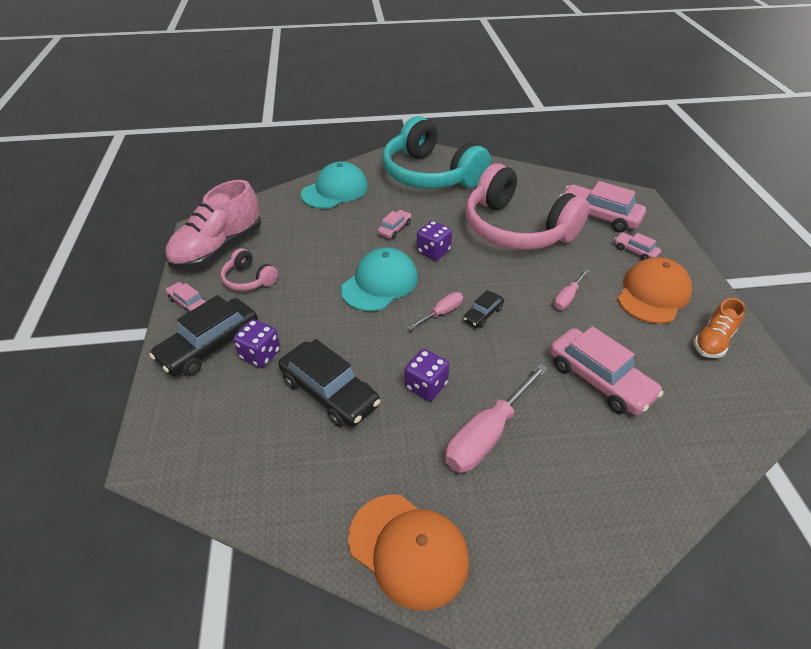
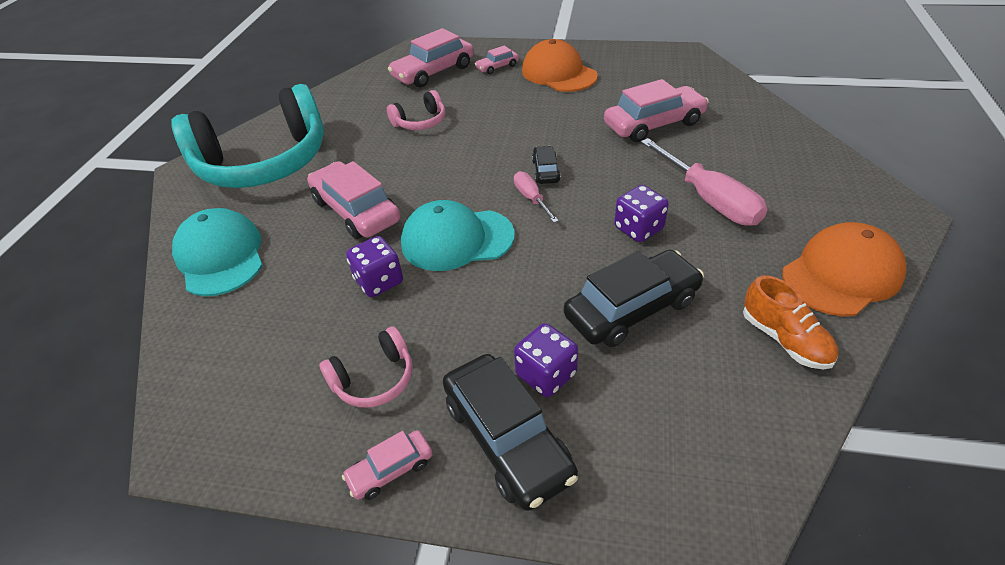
camera: 70 degrees left, 0 degrees up
pink shoe [165,180,261,270] -> none
turquoise cap [341,248,418,311] -> turquoise cap turned 60 degrees counterclockwise [401,200,515,271]
pink car [378,210,412,238] -> pink car [307,161,400,239], size x1.98
purple dice [417,221,452,260] -> purple dice moved to [346,236,403,297]
black car [463,290,504,328] -> black car turned 150 degrees counterclockwise [532,146,560,184]
pink headphones [466,163,589,250] -> pink headphones [387,90,446,130], size x0.42
pink screwdriver [554,269,589,310] -> none
orange shoe [693,298,746,358] -> orange shoe moved to [743,276,838,370]

